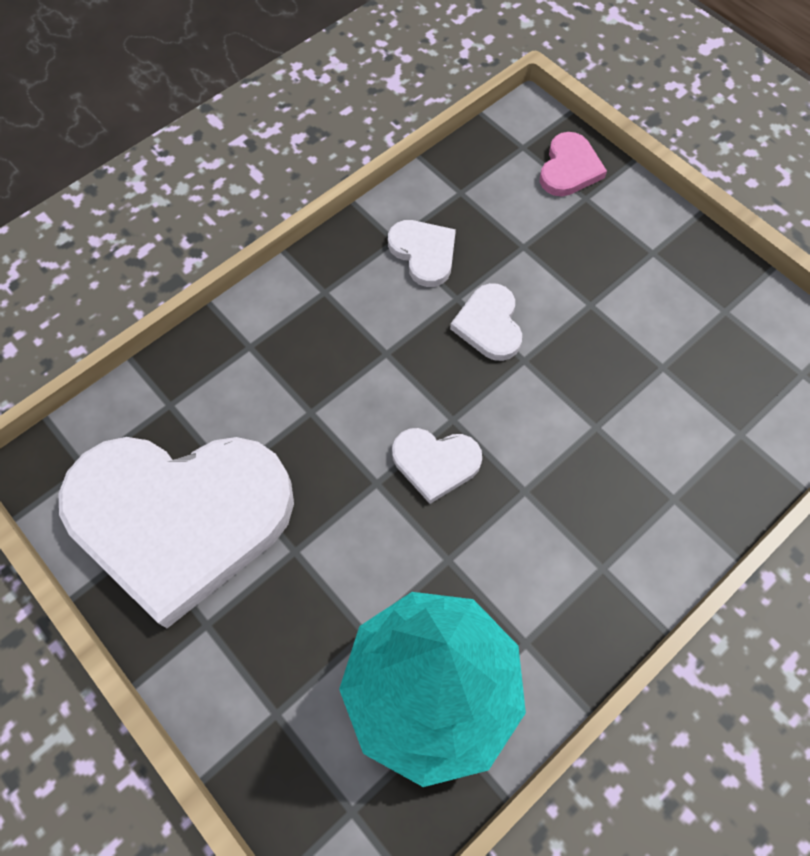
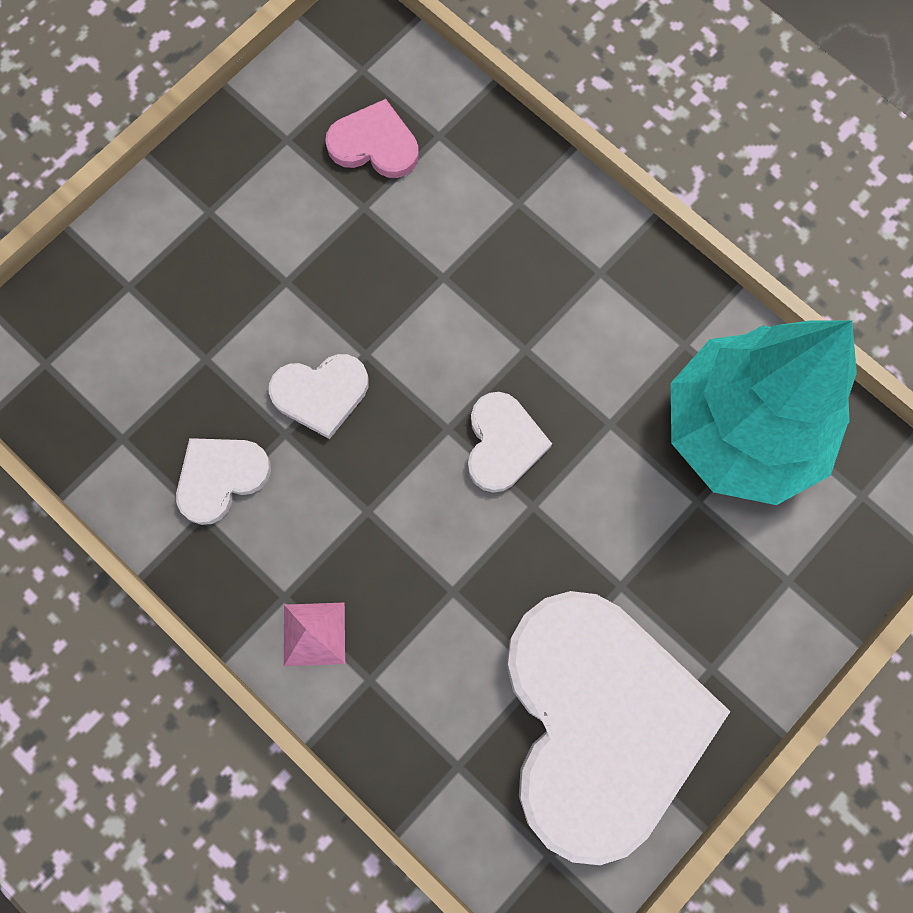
camera: 95 degrees left, 10 degrees up
pink heart [540,132,607,196] -> pink heart moved to [325,99,419,178]
none -> pink pyramid [284,603,345,666]

